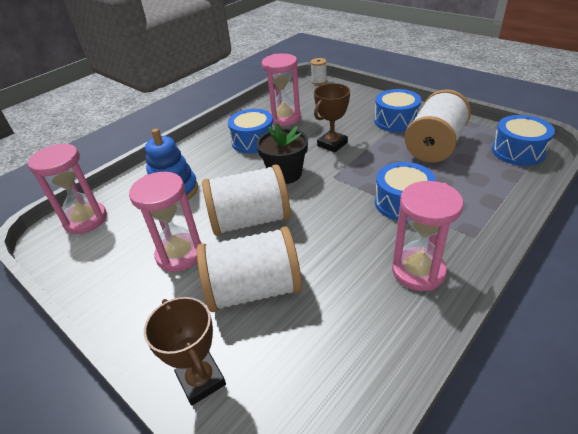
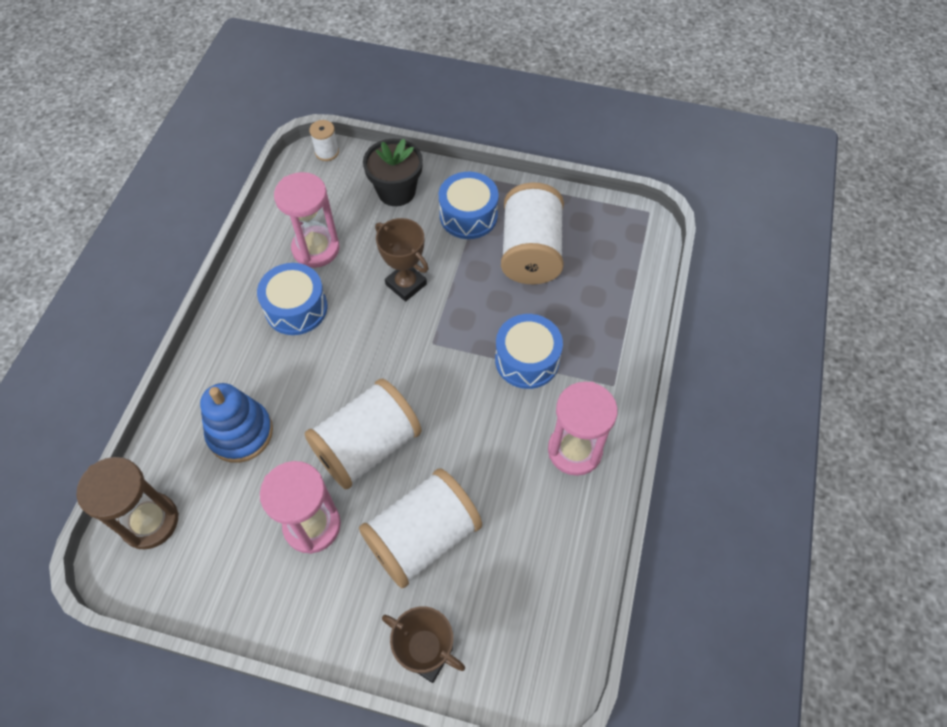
camera: 30 degrees left, 20 degrees up
pink hourglass [28,144,107,234] -> brown hourglass [77,457,179,549]
black flower pot [256,123,308,184] -> black flower pot moved to [363,138,423,206]
brown trophy [314,83,350,153] -> brown trophy turned 60 degrees counterclockwise [375,218,429,302]
blue drum [492,115,555,166] -> none

